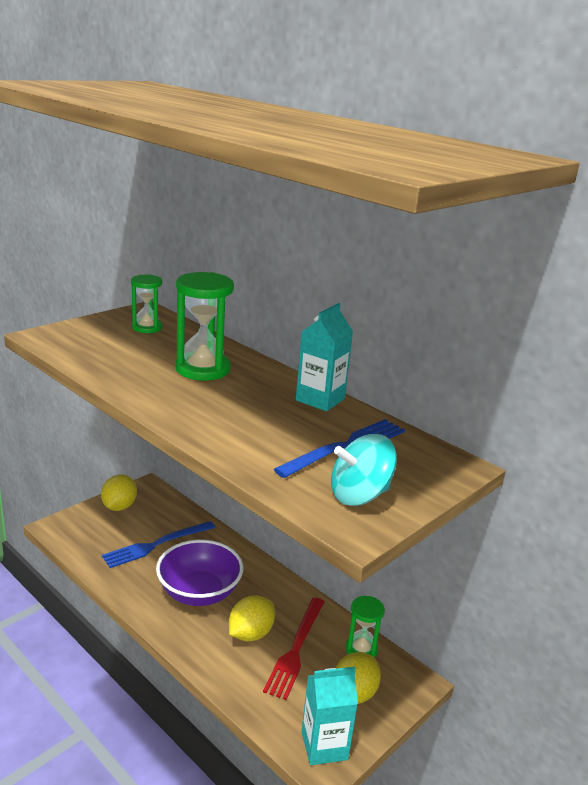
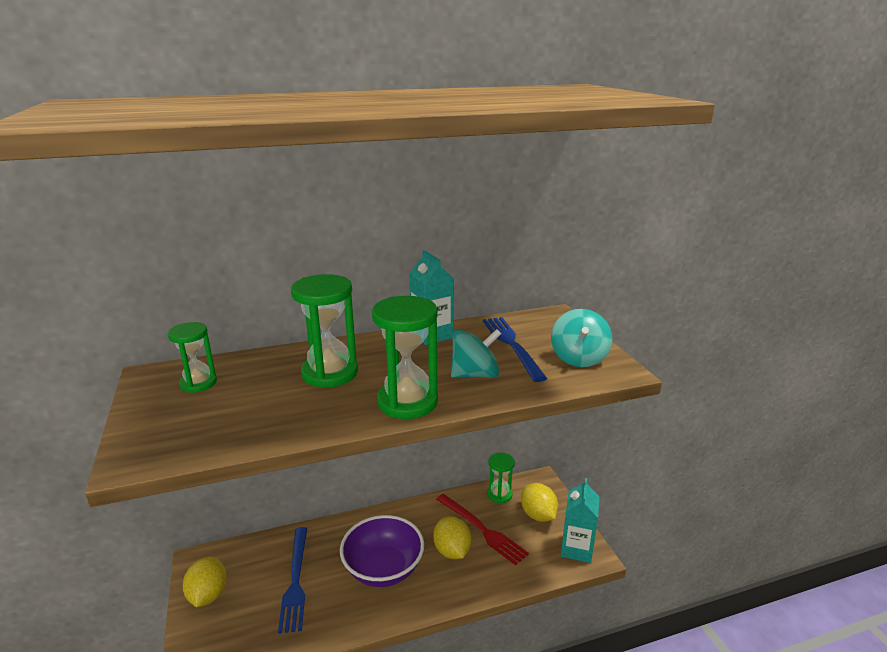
camera: 60 degrees left, 0 degrees up
yellow lemon [101,474,137,511] -> yellow lemon turned 45 degrees clockwise [183,557,227,607]
none -> green hourglass [372,296,438,419]
none -> turquoise spinning top [451,329,502,378]

